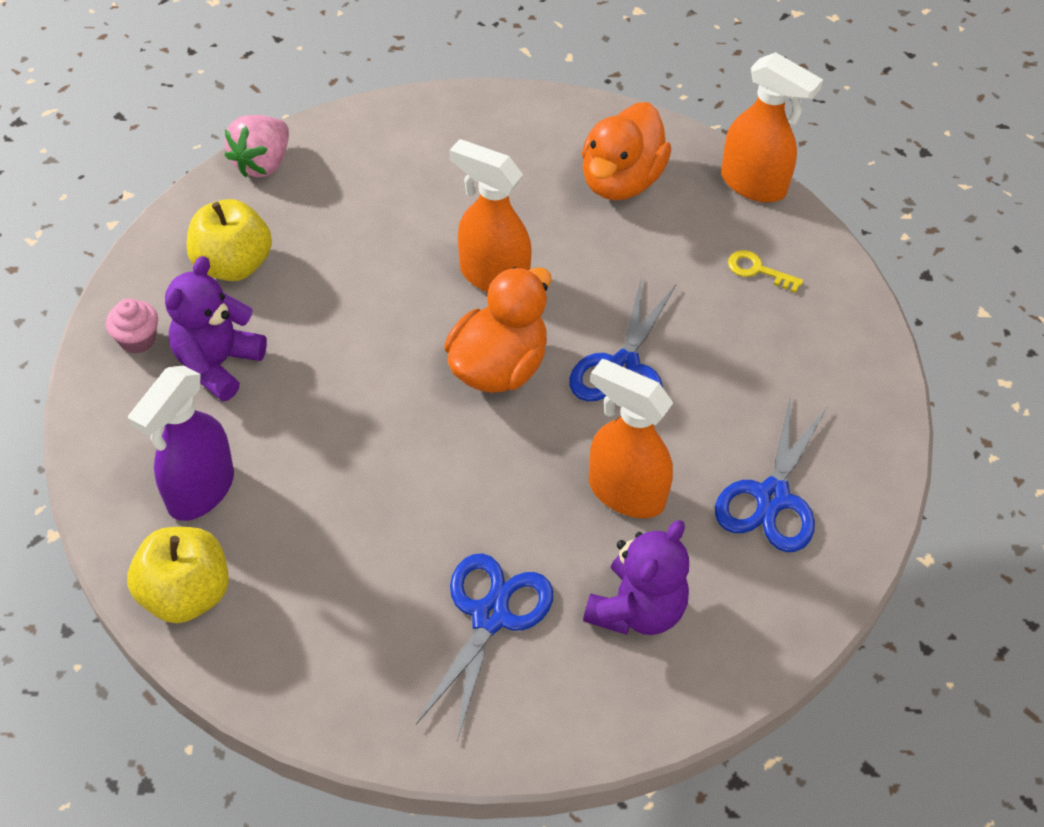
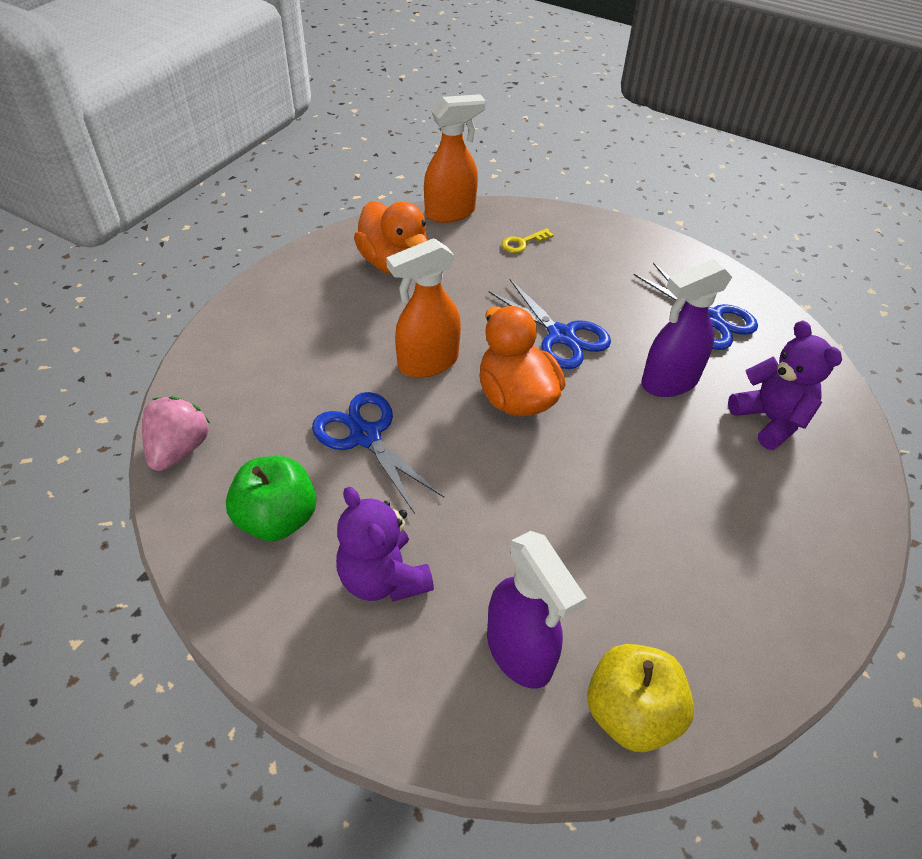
camera: 60 degrees left, 5 degrees down
pink cupcake [106,298,158,354] -> none
yellow apple [187,199,272,281] -> green apple [226,456,317,541]
pink strawberry [225,115,289,177] -> pink strawberry turned 135 degrees counterclockwise [142,396,211,471]
blue scissors [416,553,553,741] -> blue scissors moved to [312,392,444,514]
orange spray bottle [589,359,673,518] -> purple spray bottle [641,259,732,397]

